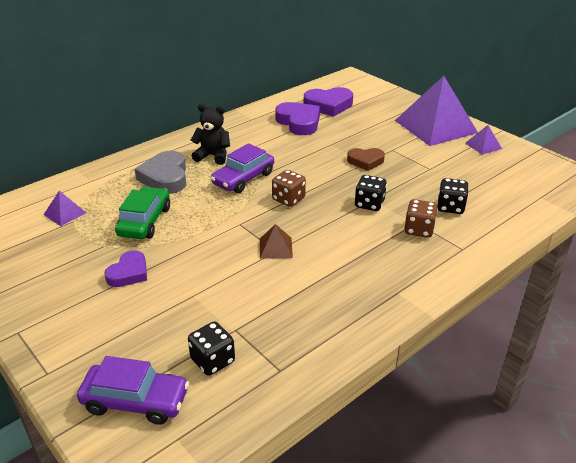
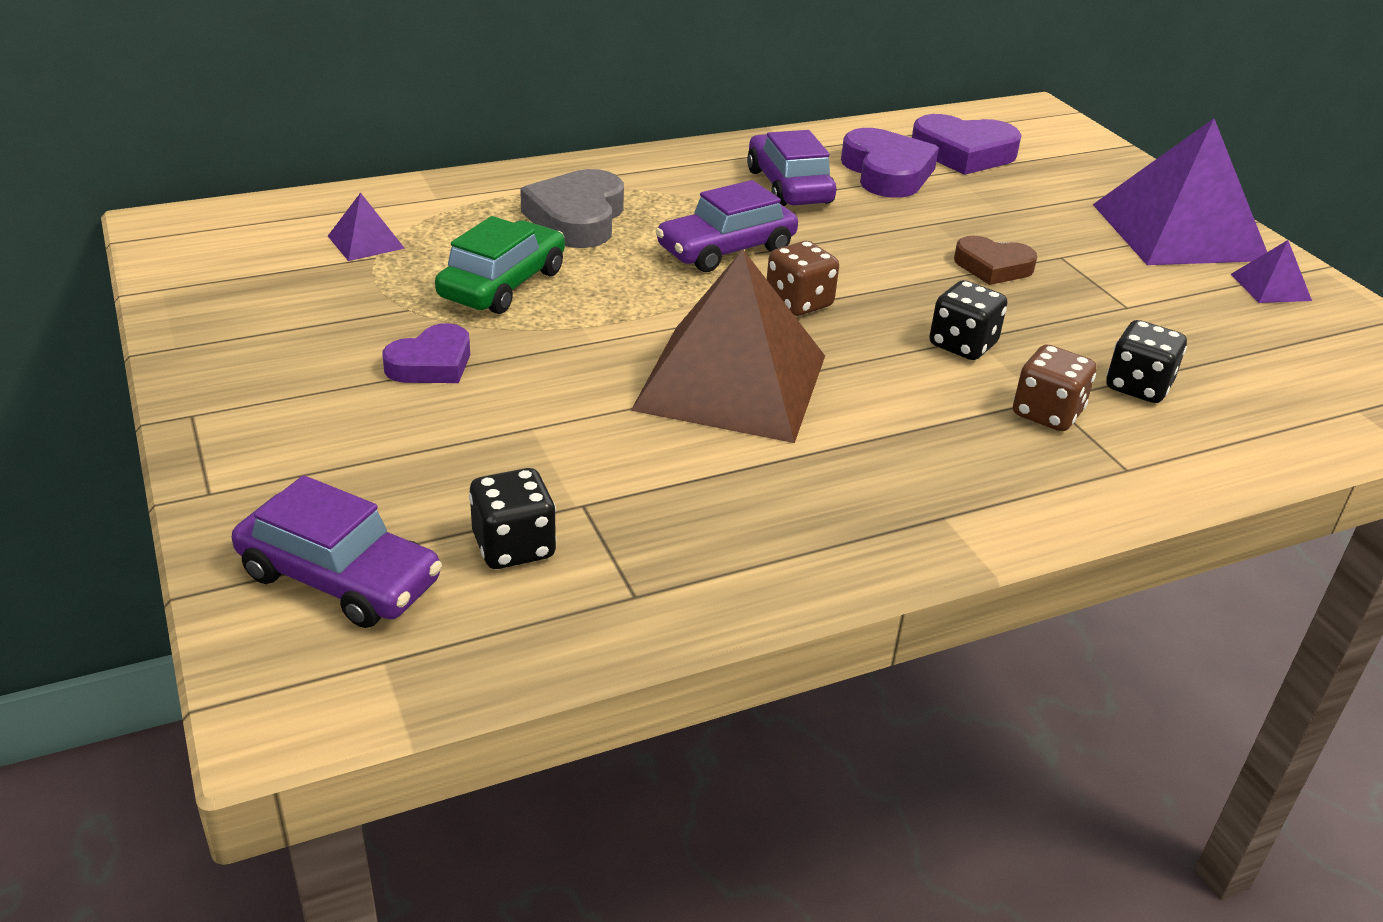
camera: 15 degrees right, 0 degrees up
black teddy bear [191,103,230,165] -> none
brown pyramid [260,224,293,259] -> brown pyramid [631,249,825,443], size x2.40
none -> purple car [747,130,836,206]

